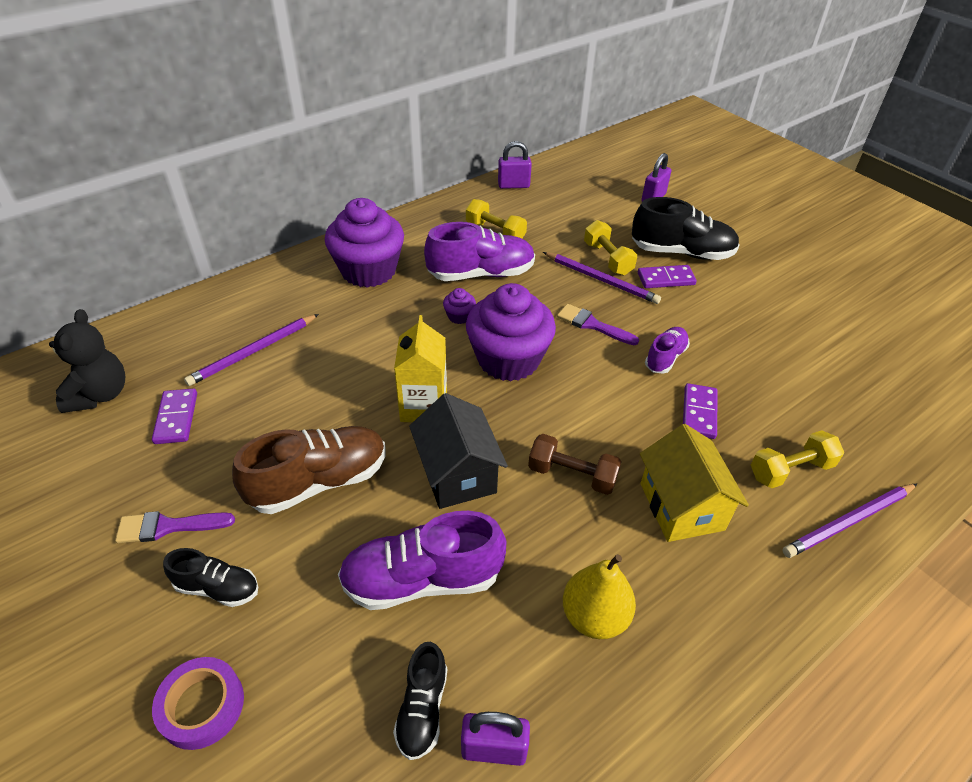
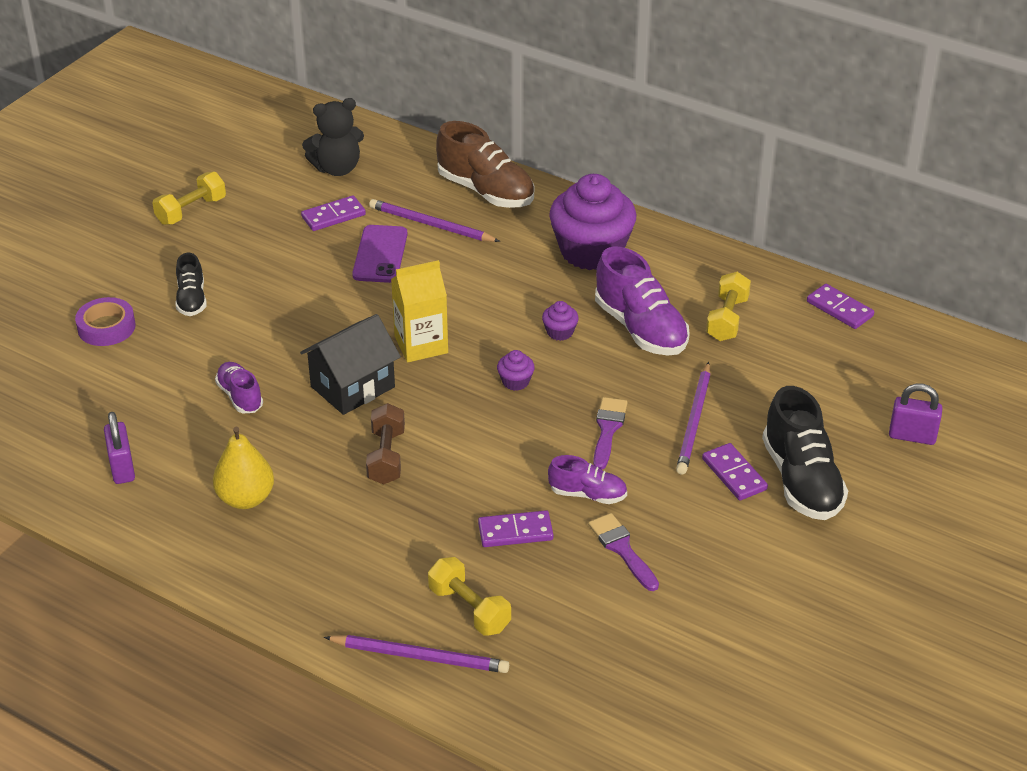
camera: 70 degrees right, 5 degrees down
purple brush [115,511,235,543] -> purple brush moved to [588,513,659,591]
brown shoe [232,426,386,514] -> brown shoe moved to [436,121,534,208]
purple shoe [338,511,506,610] -> purple shoe [215,362,263,413], size x0.56
black shoe [393,642,447,760] -> none
purple cupcake [466,283,556,381] -> purple cupcake [497,350,535,391], size x0.40
purple padlock [498,141,532,189] -> purple domino [807,284,874,329]
yellow dumbbell [584,220,637,275] -> yellow dumbbell moved to [152,172,226,225]
yellow house [640,424,749,542] -> none
purple pencil [782,484,917,558] -> purple pencil turned 150 degrees clockwise [324,635,509,673]
none -> purple phone [352,225,408,283]

